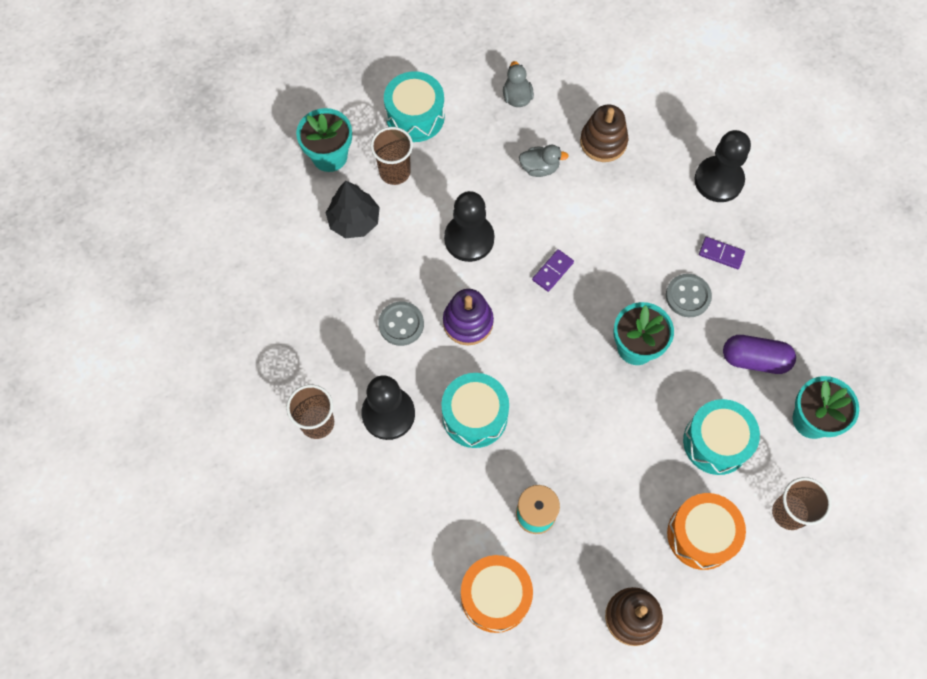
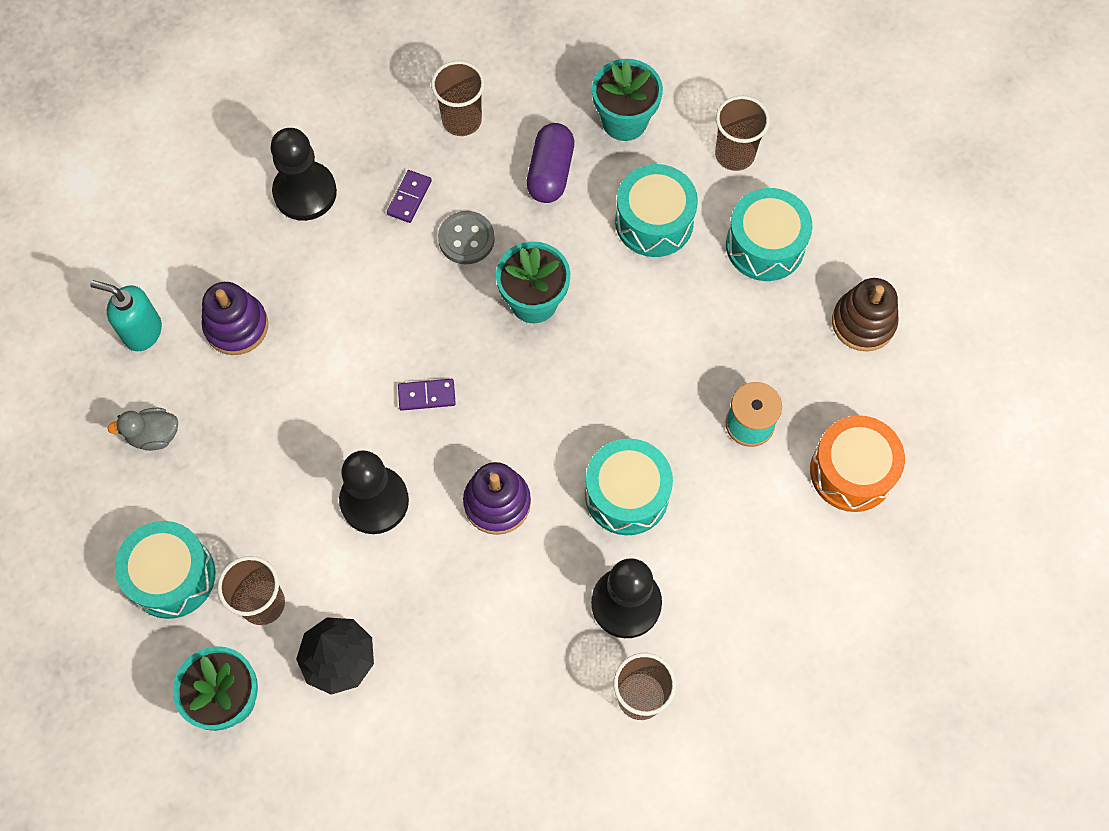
camera: 90 degrees left, 0 degrees up
grey button [378,301,424,346] -> none
grey duck [519,145,569,177] -> none
purple domino [532,249,574,292] -> purple domino turned 45 degrees counterclockwise [398,379,456,411]
brown stacking toy [580,105,628,162] -> purple stacking toy [202,282,268,355]
orange drum [667,493,746,570] -> turquoise drum [726,188,812,281]
none -> turquoise soap dispenser [90,280,162,351]
none -> brown cup [431,61,485,136]

